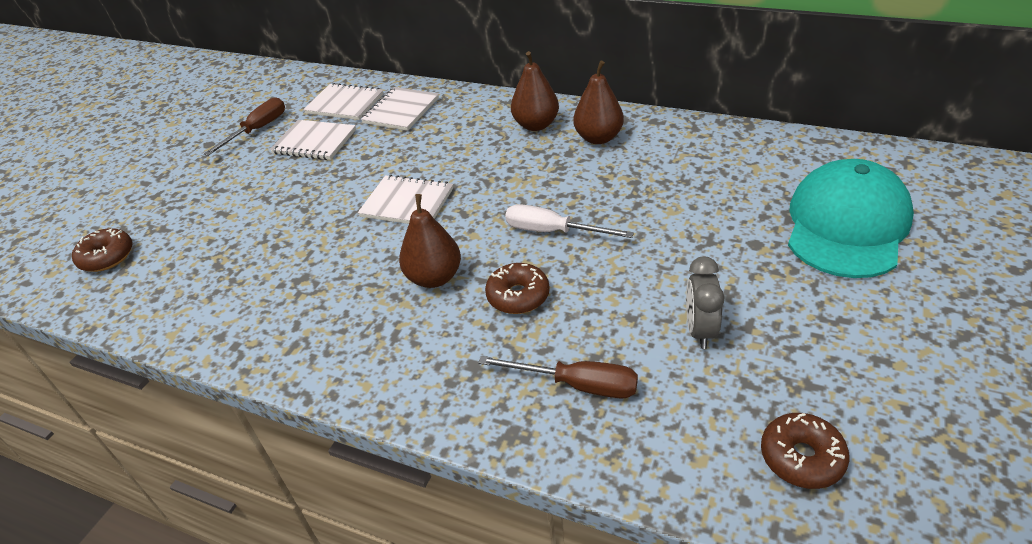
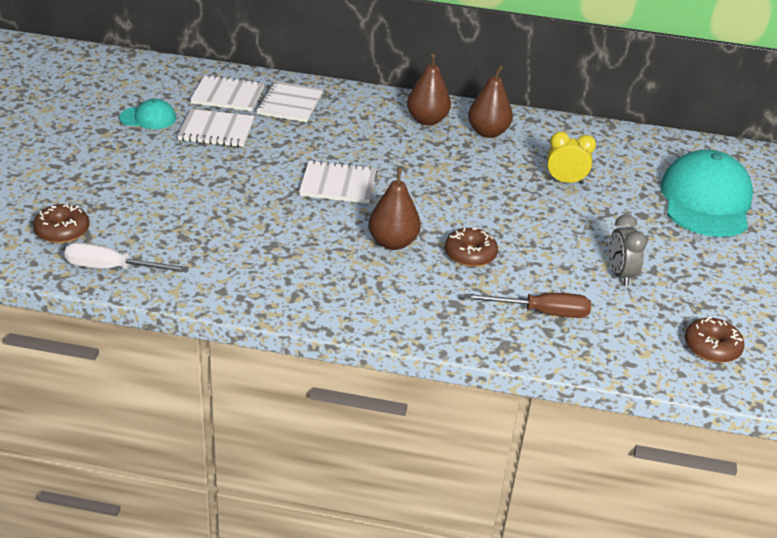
camera: 20 degrees left, 5 degrees down
brown screwdriver [204,98,285,156] -> turquoise cap [119,99,176,129]
white screwdriver [505,204,634,238] -> white screwdriver moved to [64,242,189,272]
none -> yellow clock [547,132,596,184]

